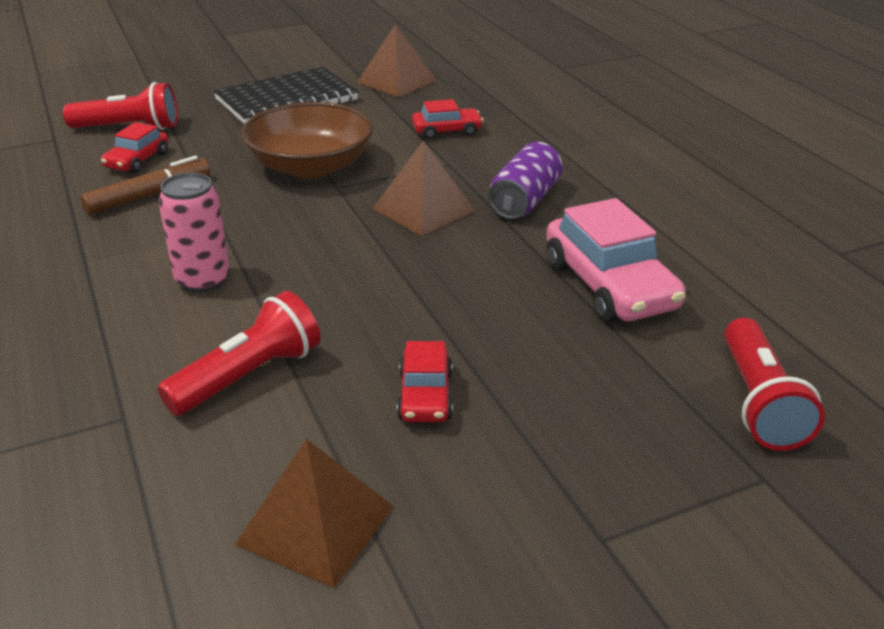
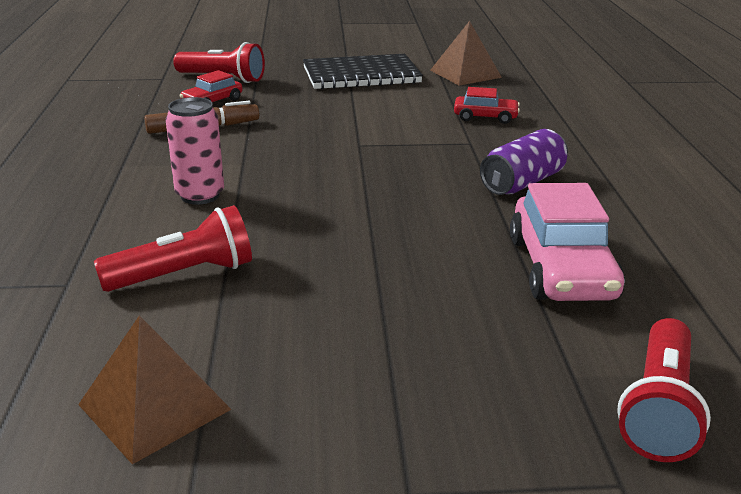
camera: 20 degrees right, 5 degrees down
brown bowl [241,102,373,178] -> none
brown pyramid [372,141,475,236] -> none
red car [397,341,453,422] -> none

